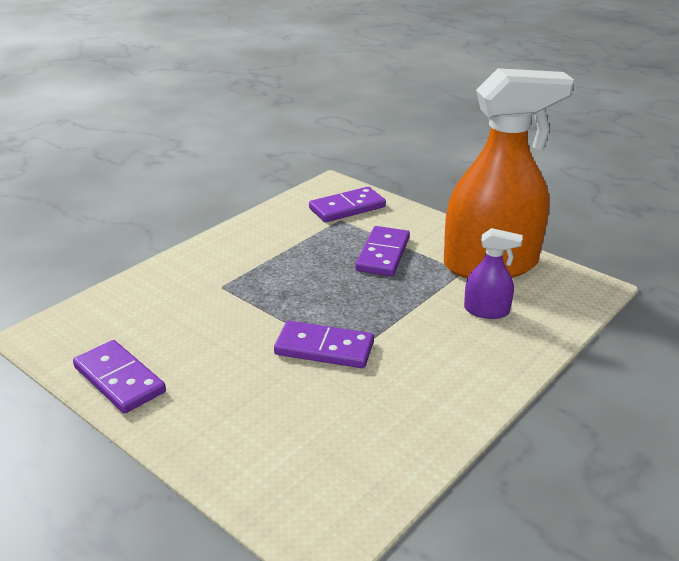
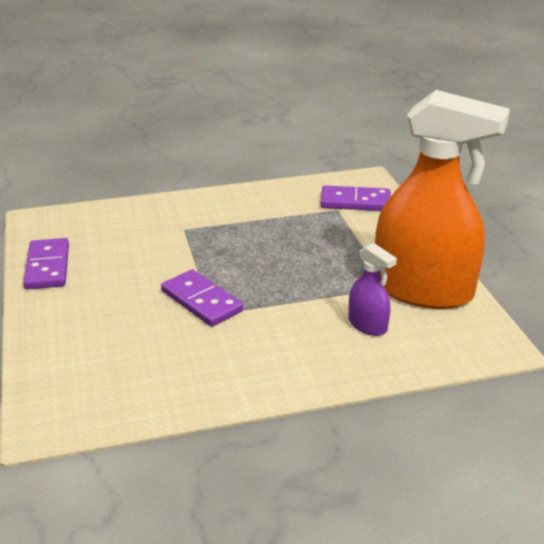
camera: 35 degrees right, 0 degrees up
purple domino [355,226,410,276] -> none

